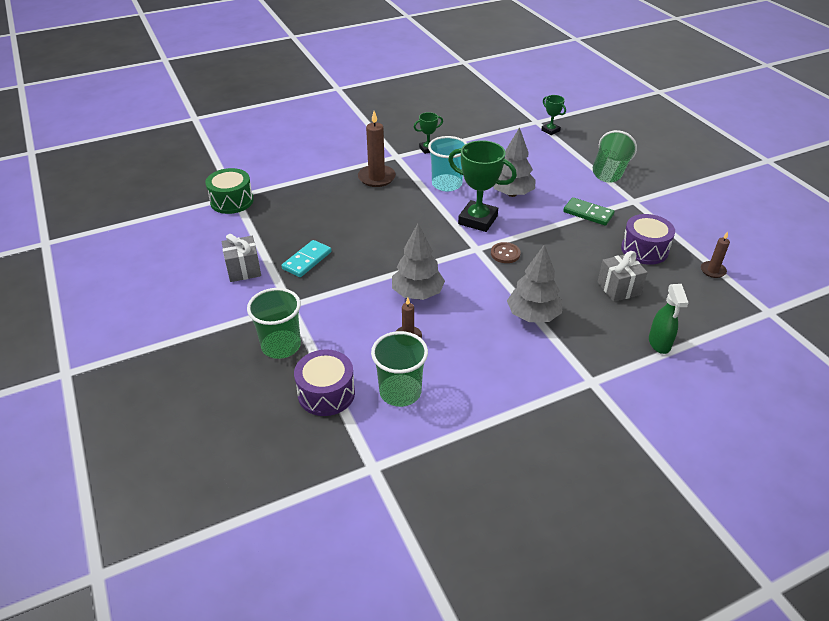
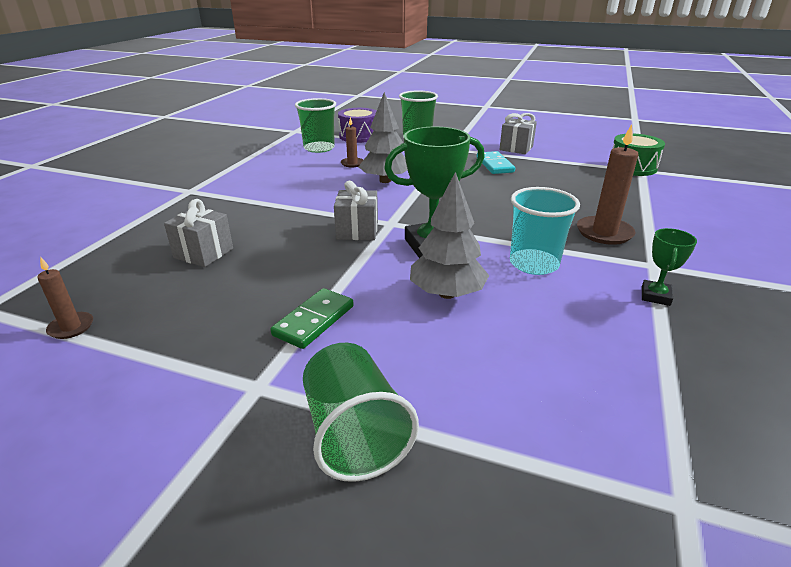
camera: 135 degrees right, 10 degrees down
brown button [491,242,521,263] -> grey gift [334,181,378,240]
grey tree [507,244,562,322] -> none
green trophy [541,95,566,135] -> none
green domino [563,197,615,226] -> green domino turned 45 degrees counterclockwise [270,288,354,349]
purple drum [621,214,675,265] -> none
green spray bottle [649,284,688,354] -> none

